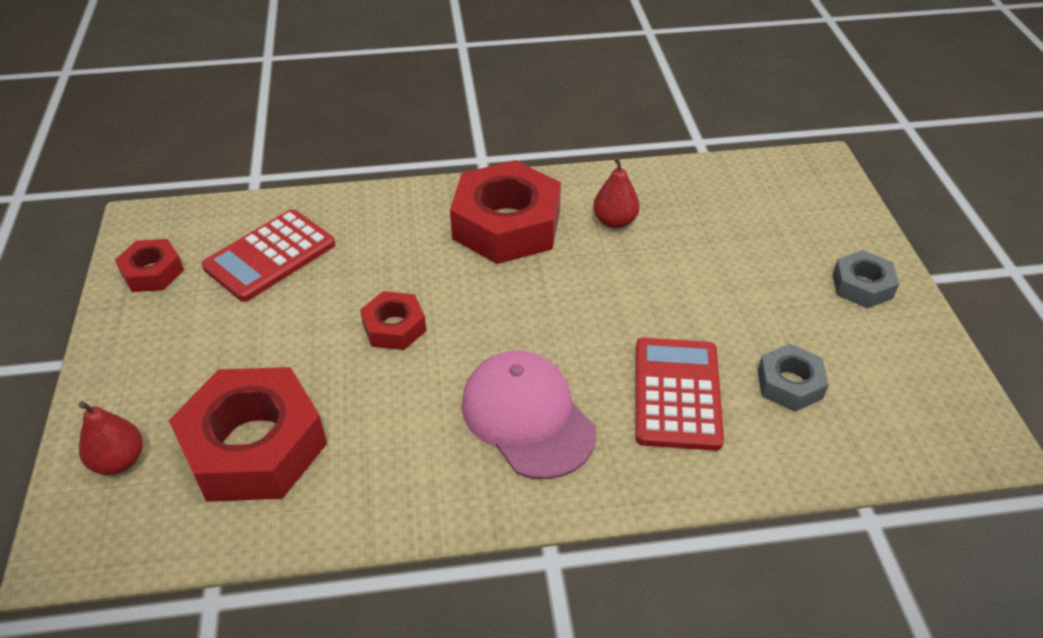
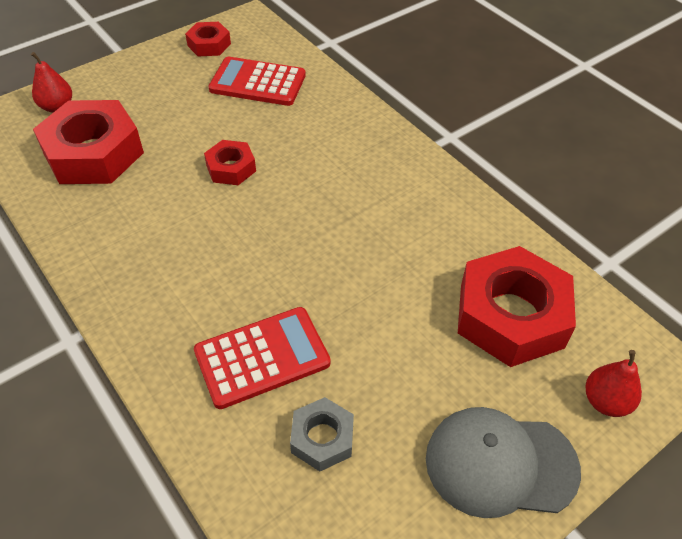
camera: 60 degrees right, 5 degrees up
red nut [450,160,561,264] -> red nut moved to [458,246,576,367]
pink cap [461,350,597,479] -> none
red pear [593,157,640,229] -> red pear moved to [585,350,642,417]
grey nut [833,250,899,308] -> grey cap [426,407,581,518]

